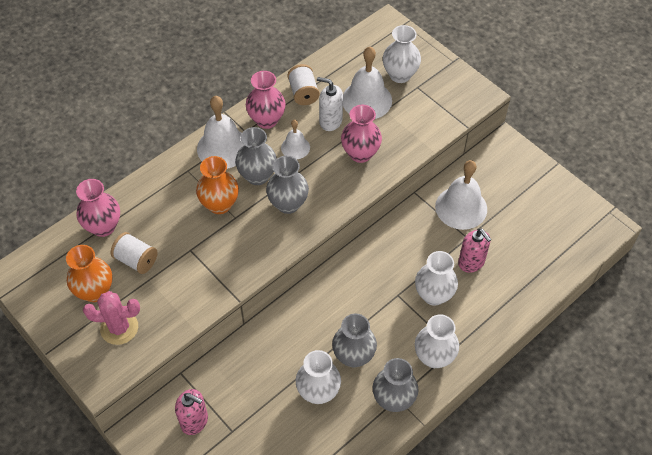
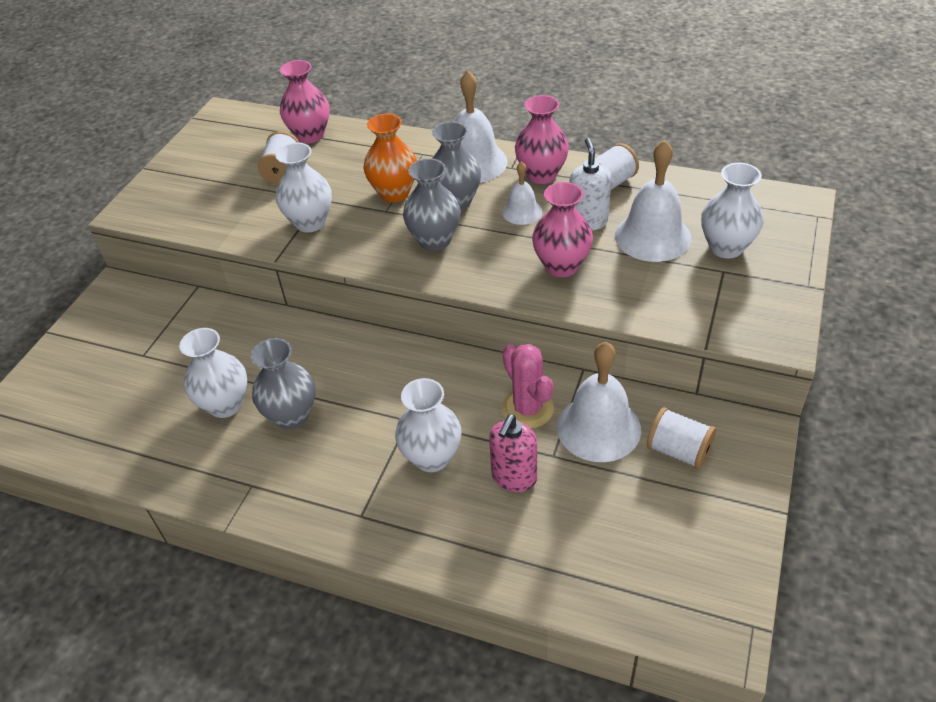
camera: 65 degrees right, 10 degrees down
orange vase [66,245,112,302] -> none
pink cactus [83,291,140,345] -> pink cactus moved to [502,344,554,429]
pink soap dispenser [175,389,208,435] -> none
grey vase [373,358,418,412] -> none
white vase [415,314,459,368] -> white vase moved to [275,143,332,232]
none -> white spool [647,407,716,469]

